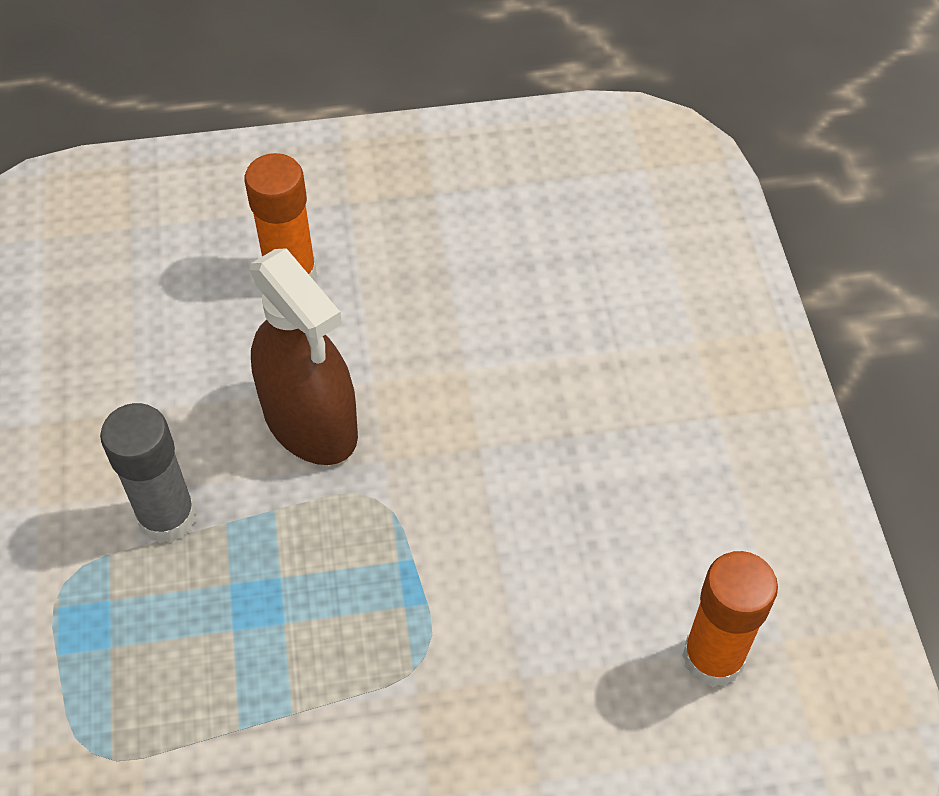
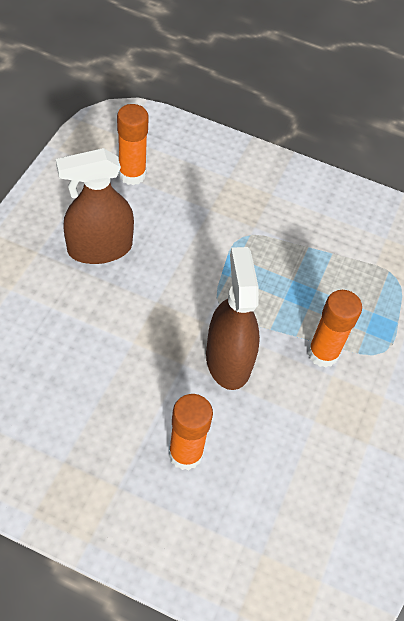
camera: 155 degrees left, 0 degrees up
grey glue stick [100,403,196,543] -> orange glue stick [308,290,362,368]
none -> brown spray bottle [56,148,134,264]

